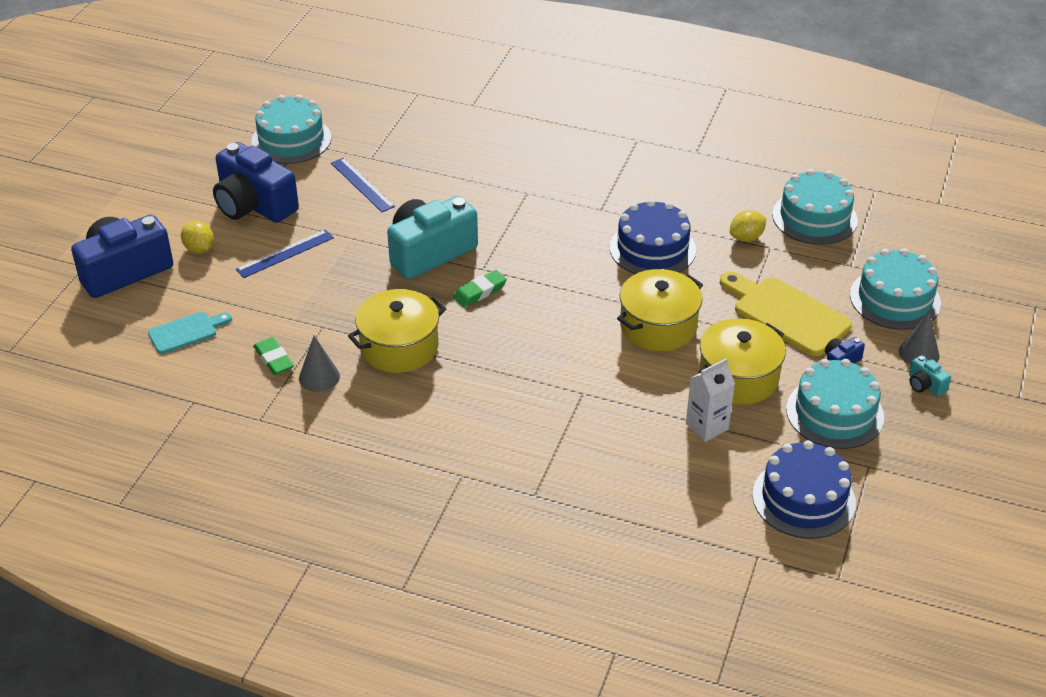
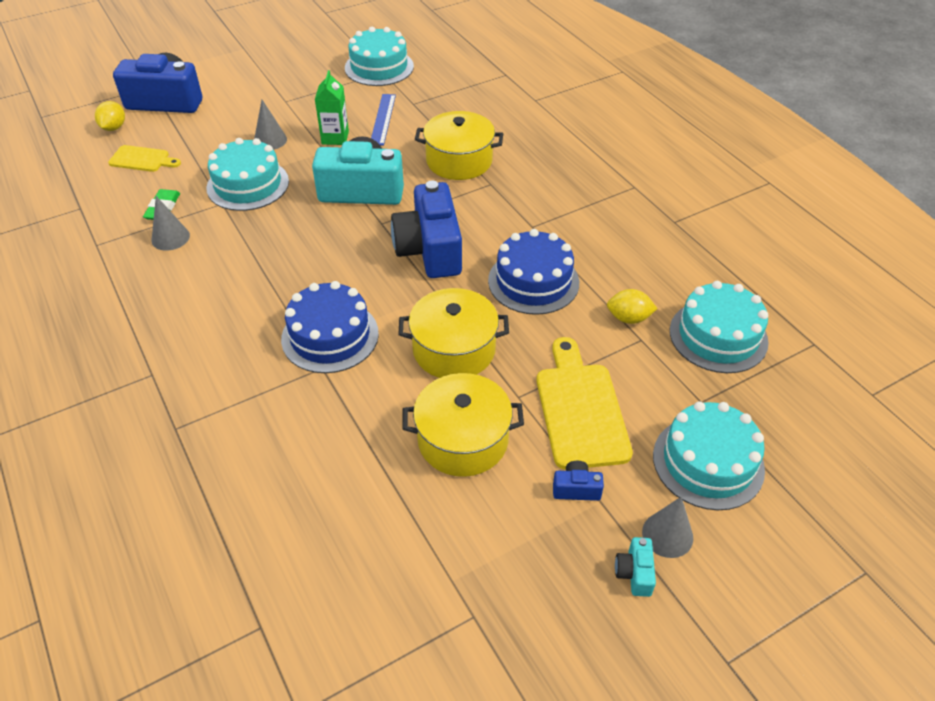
camera: 40 degrees right, 5 degrees up
turquoise cutting board [148,312,232,354] -> yellow cutting board [108,145,181,172]
yellow lemon [181,221,214,254] -> yellow lemon moved to [95,101,125,131]
blue camera [213,142,299,223] -> blue camera moved to [391,181,462,278]
blue ruler [236,229,334,278] -> grey cone [254,100,287,150]
yellow pot [348,289,446,373] -> yellow pot moved to [415,111,503,180]
green eraser [453,270,507,307] -> none
white carton [686,358,735,442] -> none
blue cake [752,440,856,539] -> blue cake moved to [281,281,379,373]
turquoise cake [786,359,884,449] -> turquoise cake moved to [206,138,289,211]
none -> green carton [315,70,349,145]

